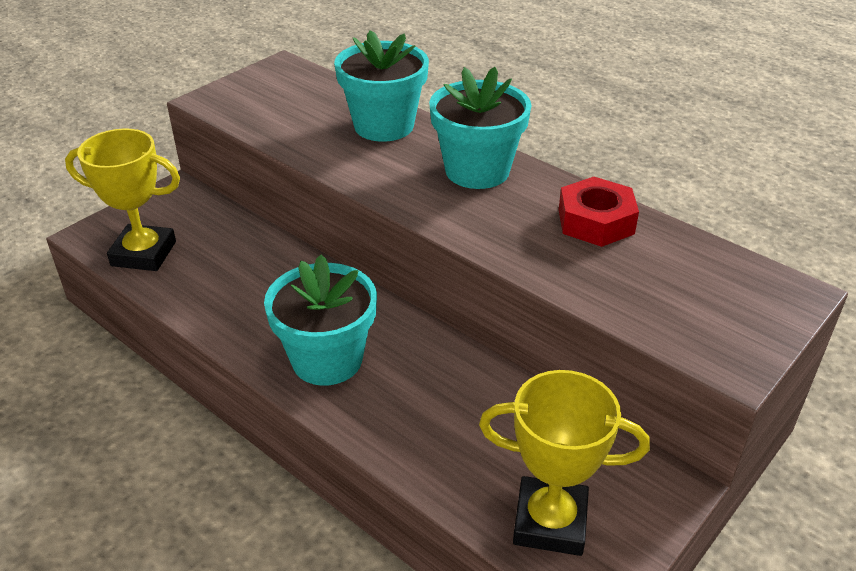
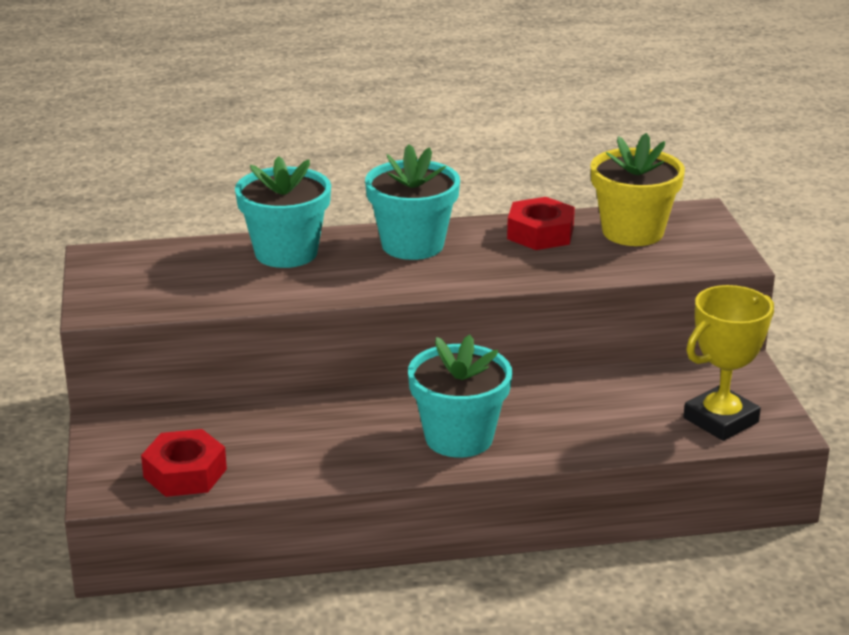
camera: 50 degrees left, 10 degrees down
yellow trophy [65,128,180,271] -> red nut [141,429,227,497]
none -> yellow flower pot [591,133,685,246]

